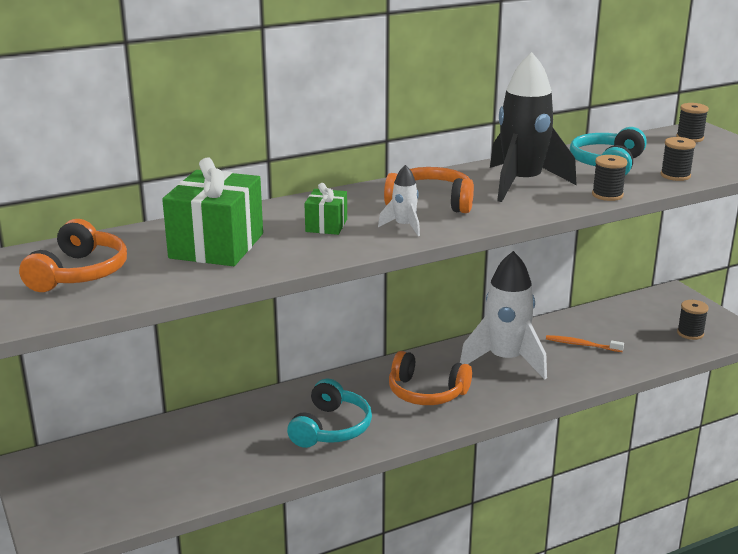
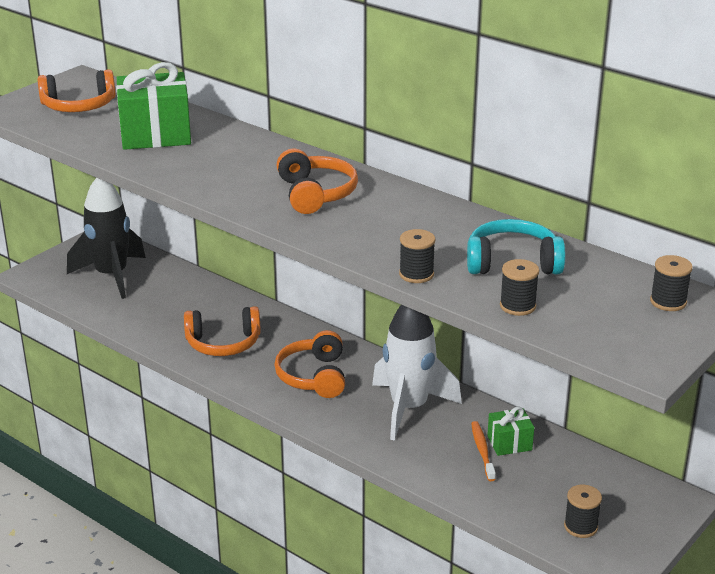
camera: 65 degrees right, 5 degrees up
turquoise headphones [287,379,372,448] -> orange headphones [184,306,261,356]
green gift [304,183,347,235] -> green gift moved to [487,407,534,456]
white rocket [378,165,420,236] -> none
black rocket [490,52,576,202] -> black rocket moved to [67,178,146,299]

